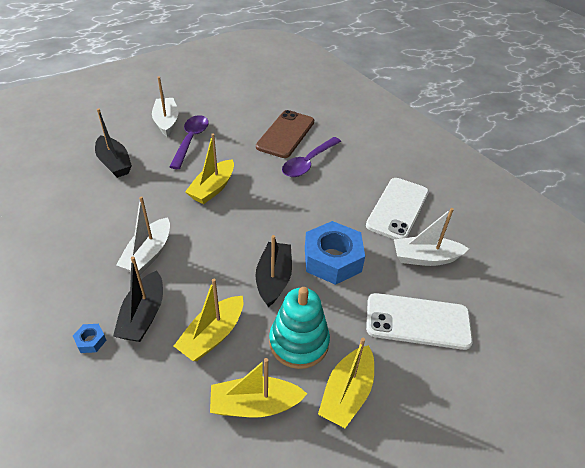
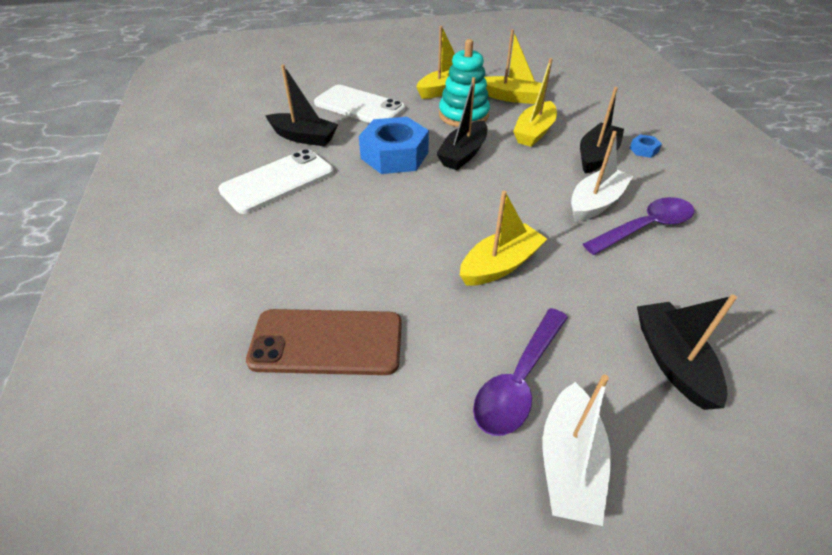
camera: 155 degrees left, 0 degrees up
yellow boat [174,279,243,361] -> yellow boat turned 150 degrees clockwise [513,58,557,147]
brown phone [256,110,314,158] -> brown phone turned 45 degrees clockwise [246,309,402,375]
purple spoon [282,137,341,177] -> purple spoon moved to [583,197,694,255]
white boat [394,208,469,266] -> black boat [265,64,338,146]

